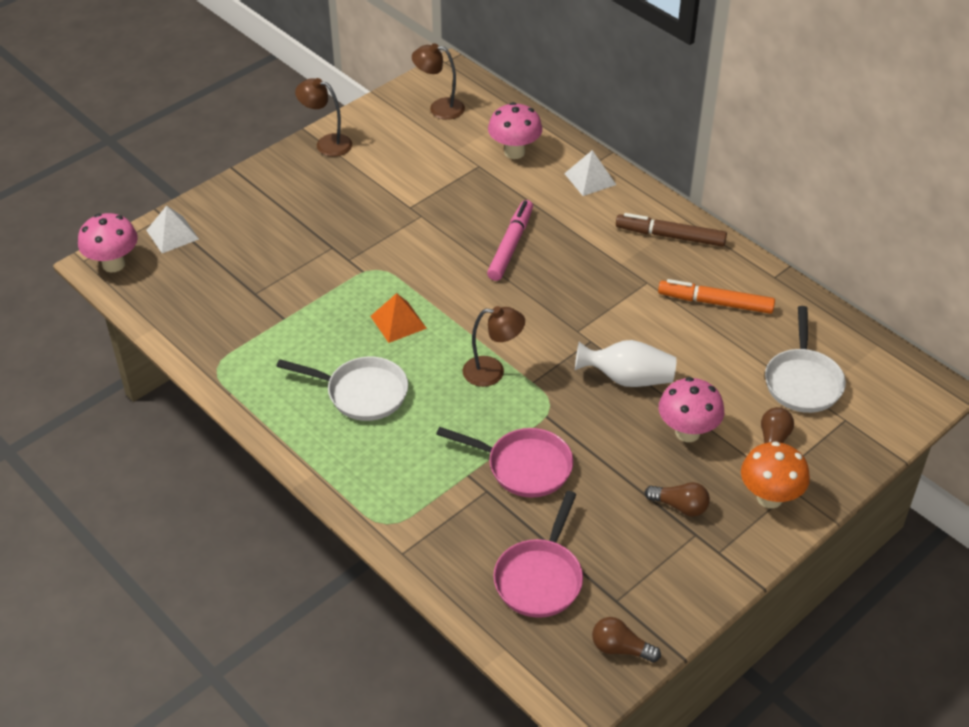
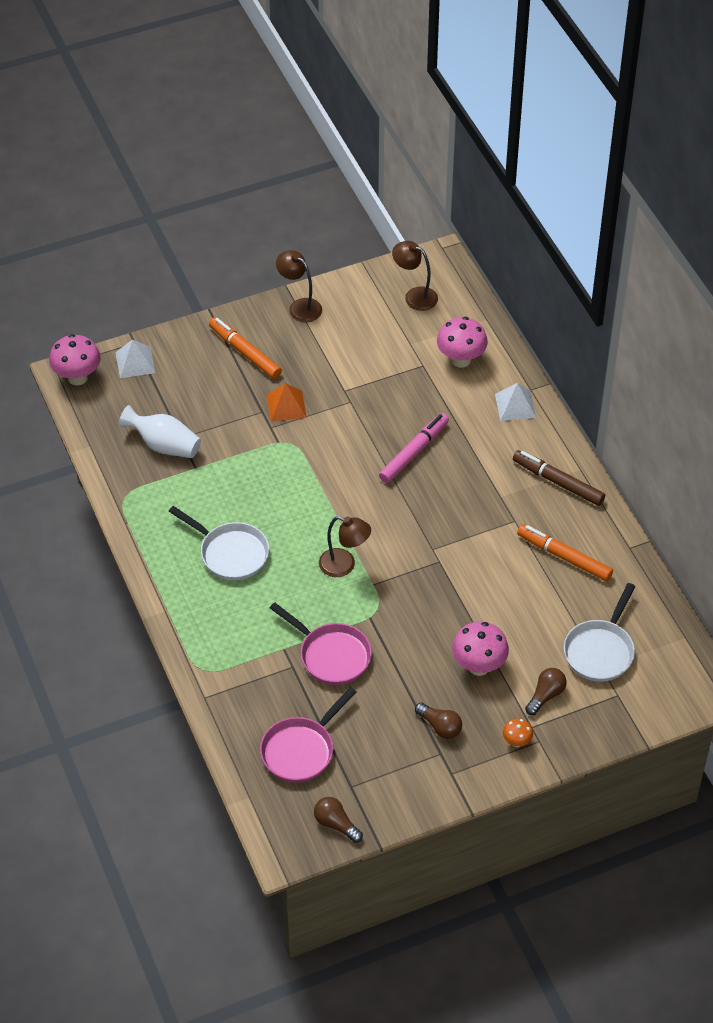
camera: 20 degrees right, 5 degrees up
orange pyramid [370,293,427,343] -> orange pyramid moved to [267,383,307,422]
white vase [575,340,676,387] -> white vase moved to [119,405,201,458]
orange mushroom [741,441,810,509] -> orange mushroom [503,718,533,747], size x0.53
none -> orange marker [209,317,282,379]

